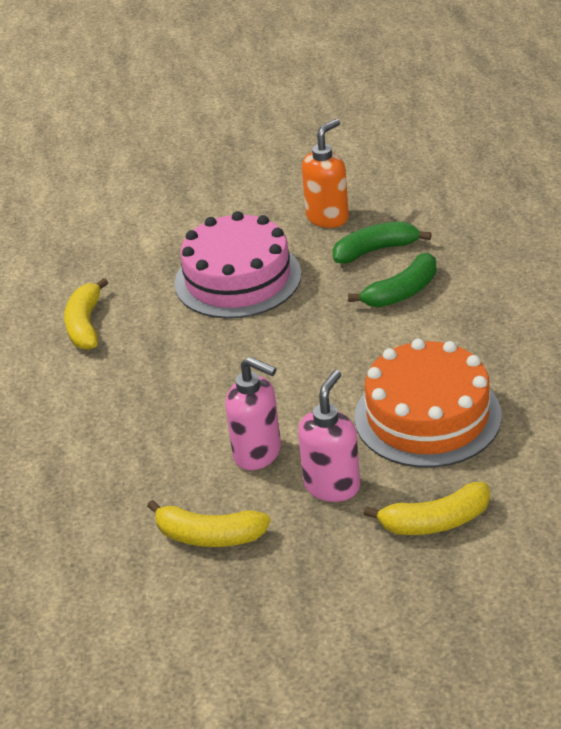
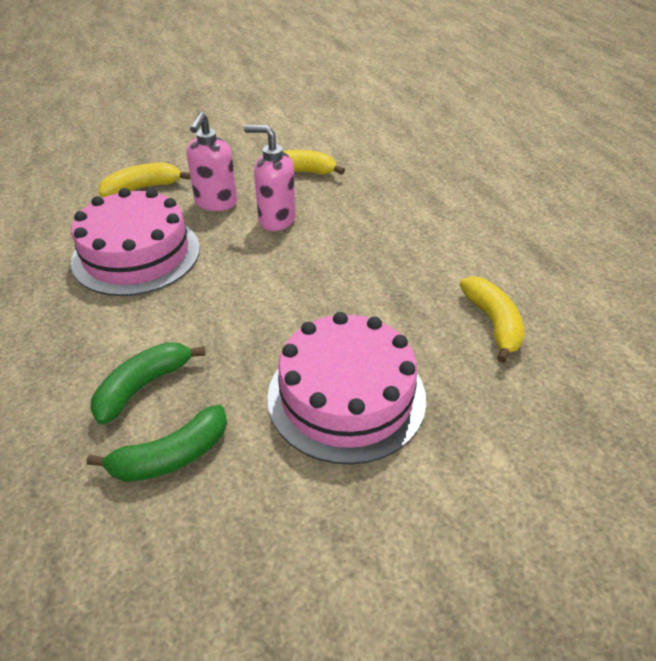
camera: 165 degrees right, 5 degrees up
orange soap dispenser [302,119,349,228] -> none
orange cake [355,338,502,468] -> pink cake [71,188,200,296]

